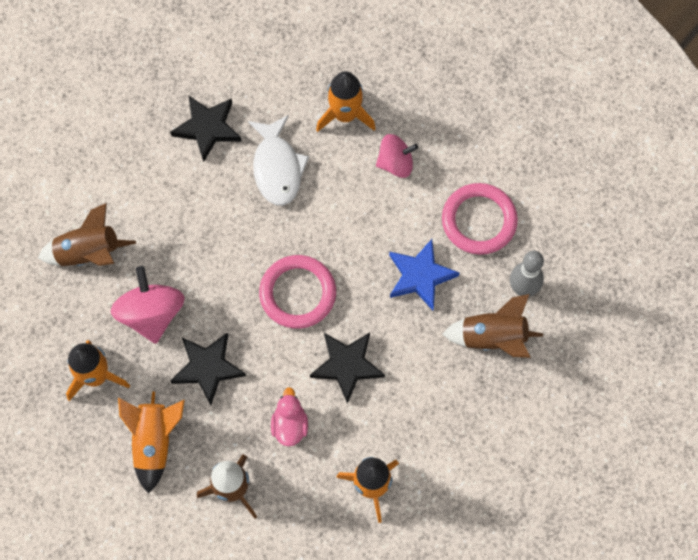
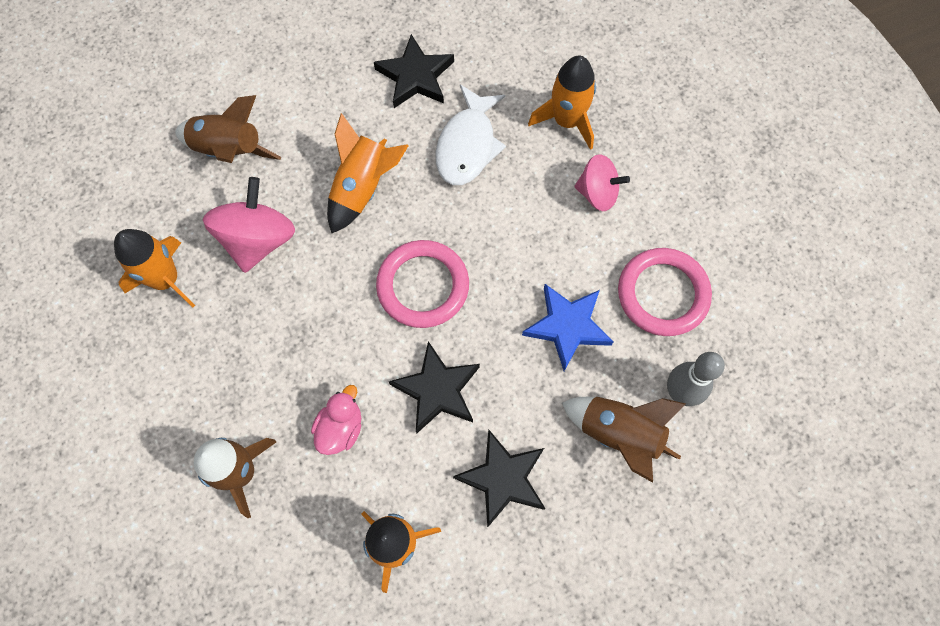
camera: 25 degrees right, 0 degrees up
orange rocket [118,392,185,494] -> orange rocket moved to [327,113,409,233]
black star [171,333,246,405] -> black star moved to [453,429,545,528]

